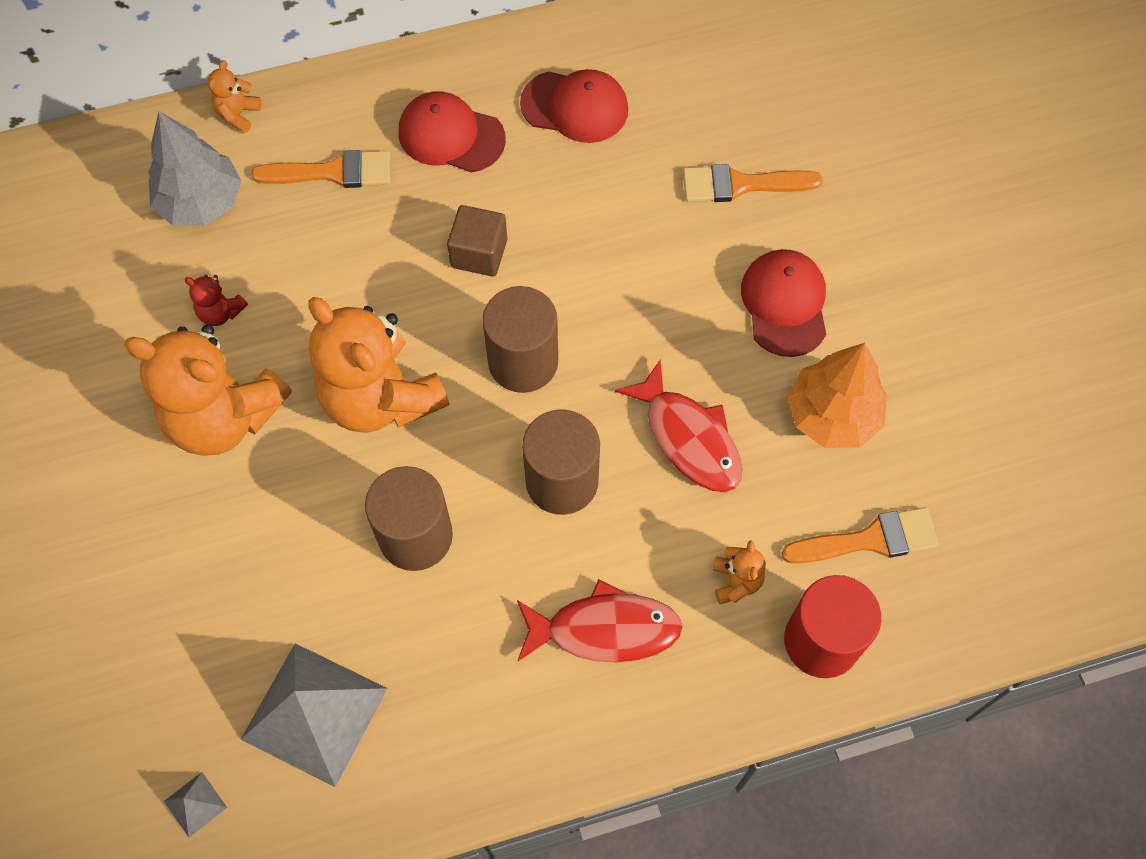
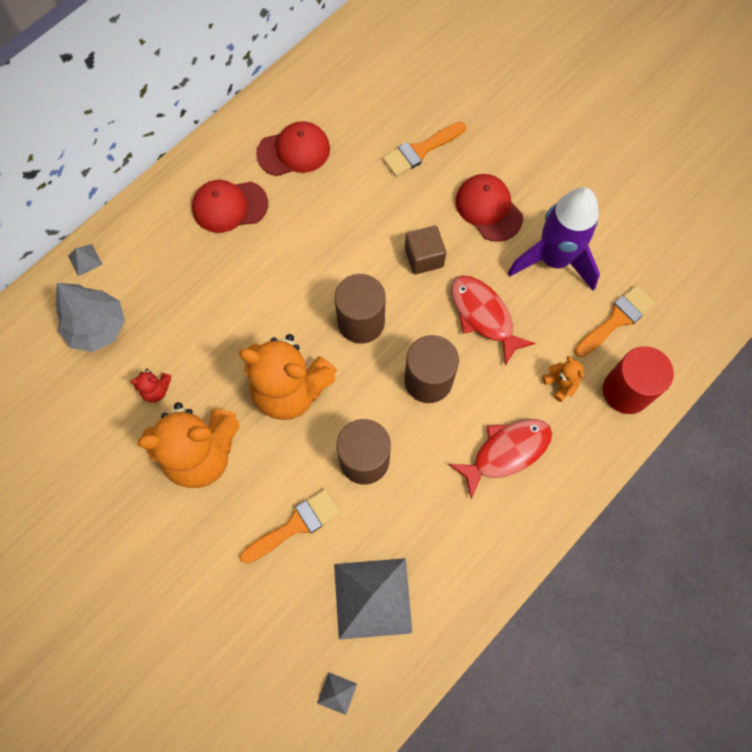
camera: 30 degrees left, 5 degrees up
orange teddy bear [208,60,261,133] -> grey pyramid [68,244,103,276]
orange brush [251,150,390,188] -> orange brush moved to [240,489,340,564]
brown cube [447,205,507,277] -> brown cube moved to [405,226,446,275]
red fish [615,359,742,492] -> red fish turned 150 degrees counterclockwise [451,275,536,366]
orange tree [787,343,887,448] -> purple rocket [508,187,600,291]

